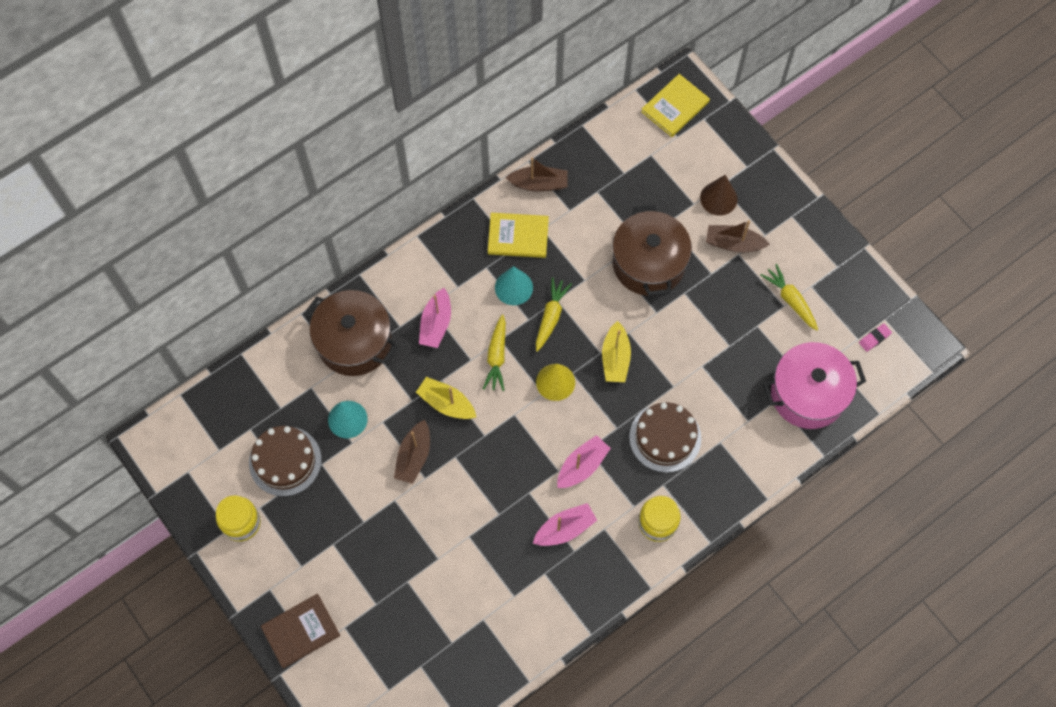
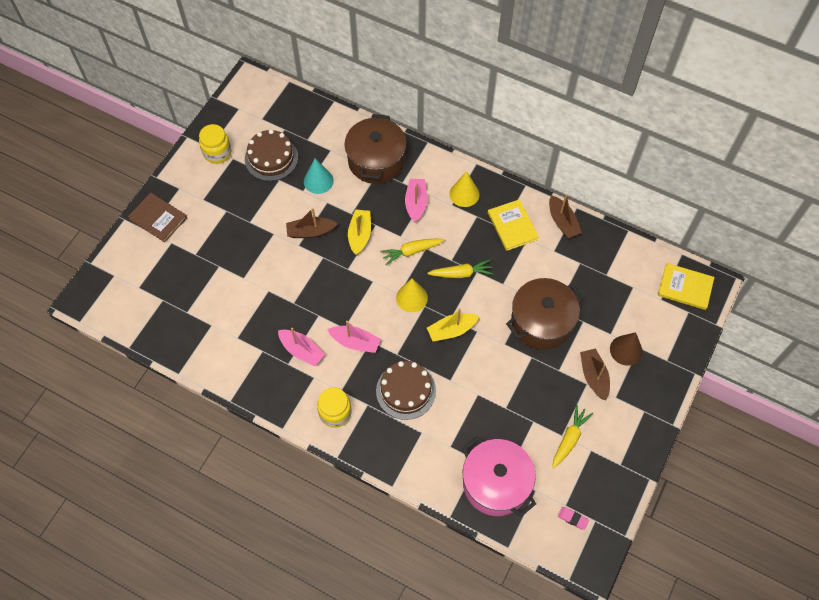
camera: 65 degrees right, 5 degrees down
pink boat [419,288,451,348] -> pink boat turned 105 degrees clockwise [405,179,427,223]
turquoise cone [495,266,533,305] -> none
none -> yellow cone [449,171,480,207]

